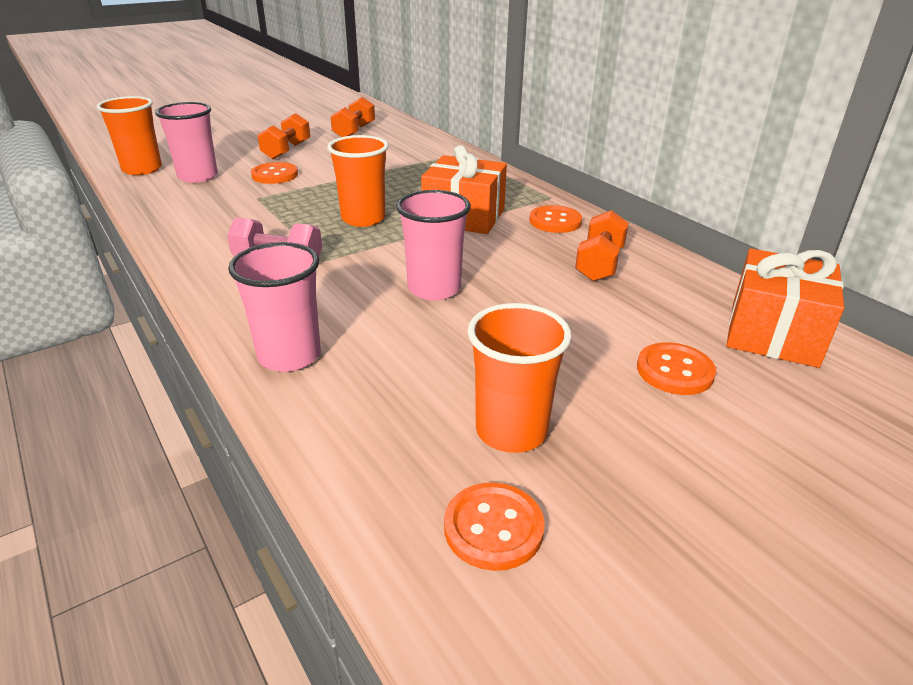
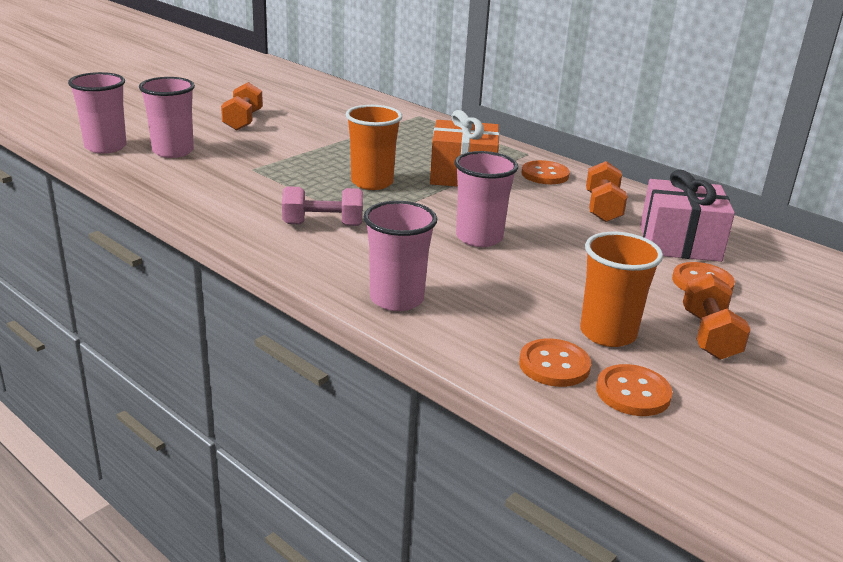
camera: 15 degrees left, 5 degrees down
orange cup [96,96,162,175] -> pink cup [68,72,126,154]
orange button [251,162,298,184] -> orange button moved to [519,339,591,387]
orange dumbbell [331,97,375,137] -> orange dumbbell moved to [683,273,751,360]
orange gift [726,248,844,368] -> none
none -> pink gift [640,169,735,262]

